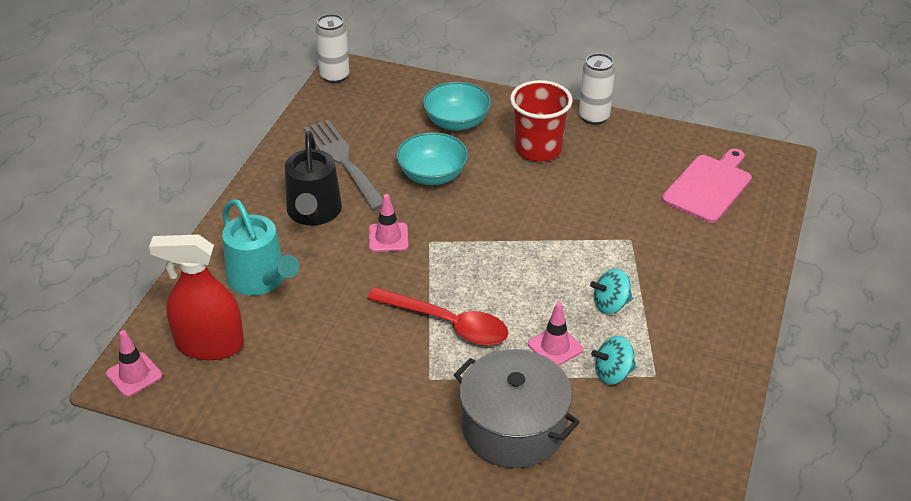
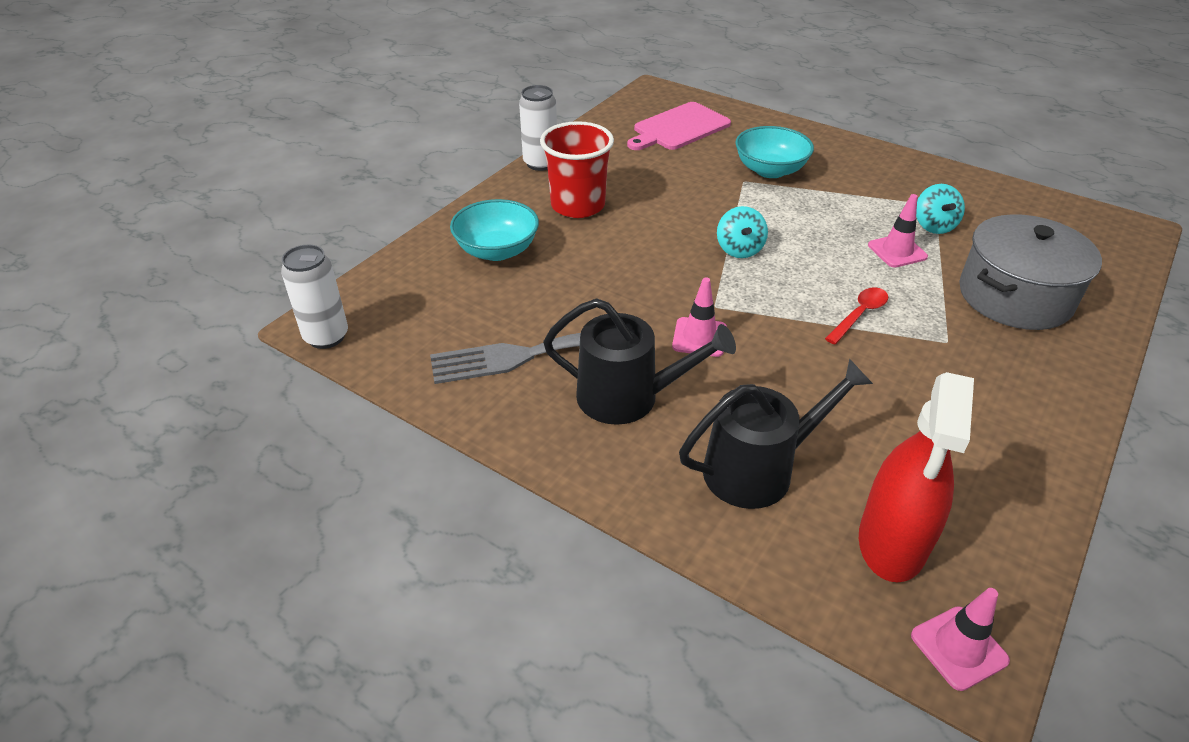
camera: 75 degrees left, 0 degrees up
turquoise watering can [222,199,299,296] -> black watering can [679,359,873,509]
red spoon [367,287,508,346] -> red spoon [825,287,888,344], size x0.57
turquoise bowl [396,132,468,185] -> turquoise bowl moved to [735,126,814,178]
turquoise spinning top [590,269,633,314] -> turquoise spinning top moved to [717,206,768,258]
pink cutting board [662,149,752,223] -> pink cutting board turned 90 degrees counterclockwise [627,102,731,150]

